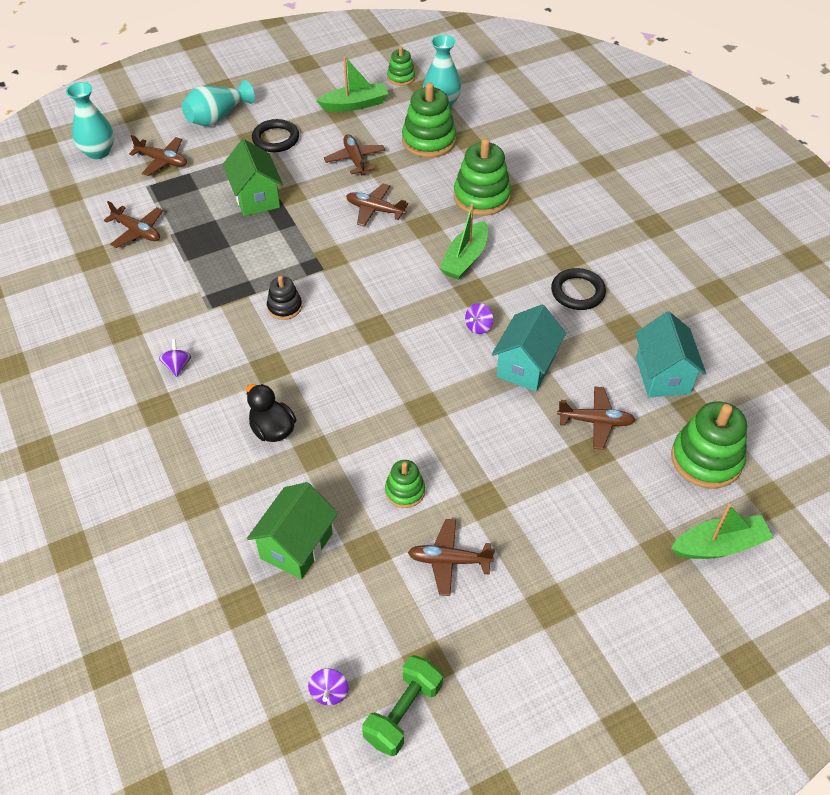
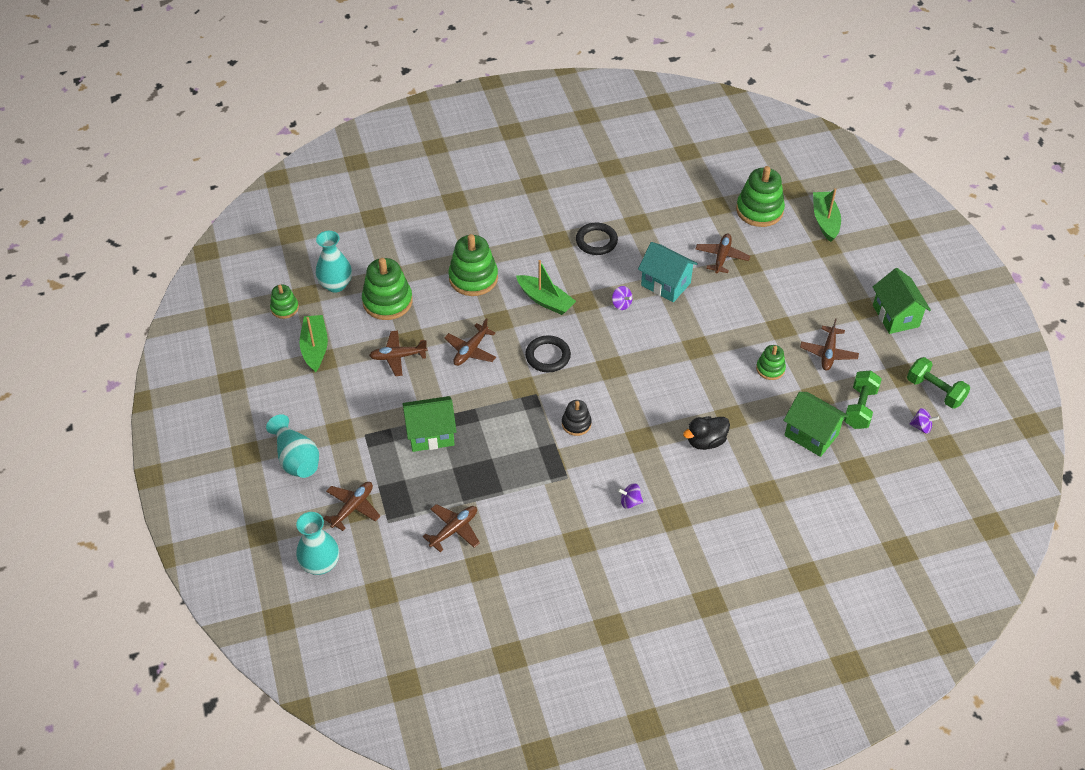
camera: 80 degrees left, 0 degrees up
black ring [252,119,299,152] -> black ring moved to [525,335,571,372]
turquoise house [635,312,706,397] -> none
none -> green dumbbell [844,371,882,429]
none -> green house [873,268,931,334]

